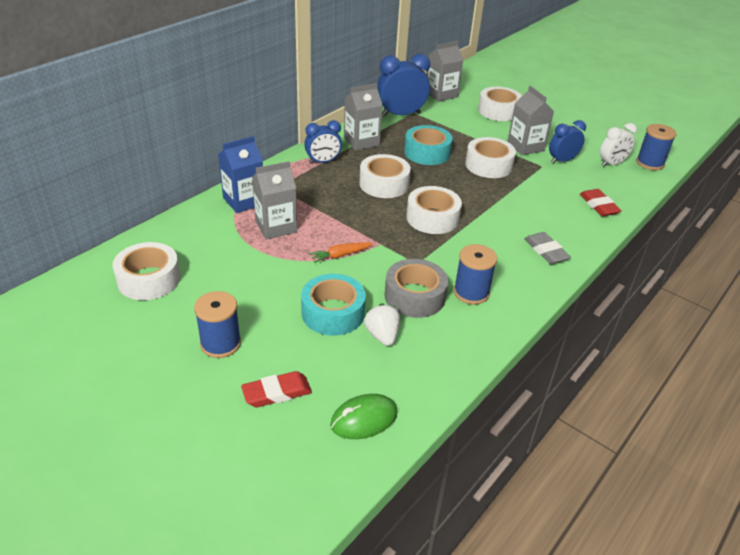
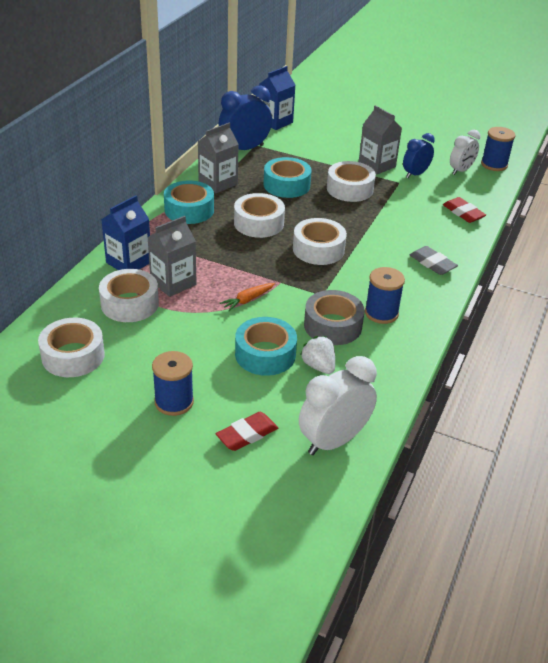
camera: 15 degrees left, 0 degrees up
blue clock [304,120,342,164] -> turquoise tape [164,180,214,224]
green mouse [330,394,397,439] -> white clock [299,356,377,455]
grey carton [427,41,463,102] -> blue carton [259,66,295,130]
white tape [478,87,522,121] -> white tape moved to [99,269,159,322]

